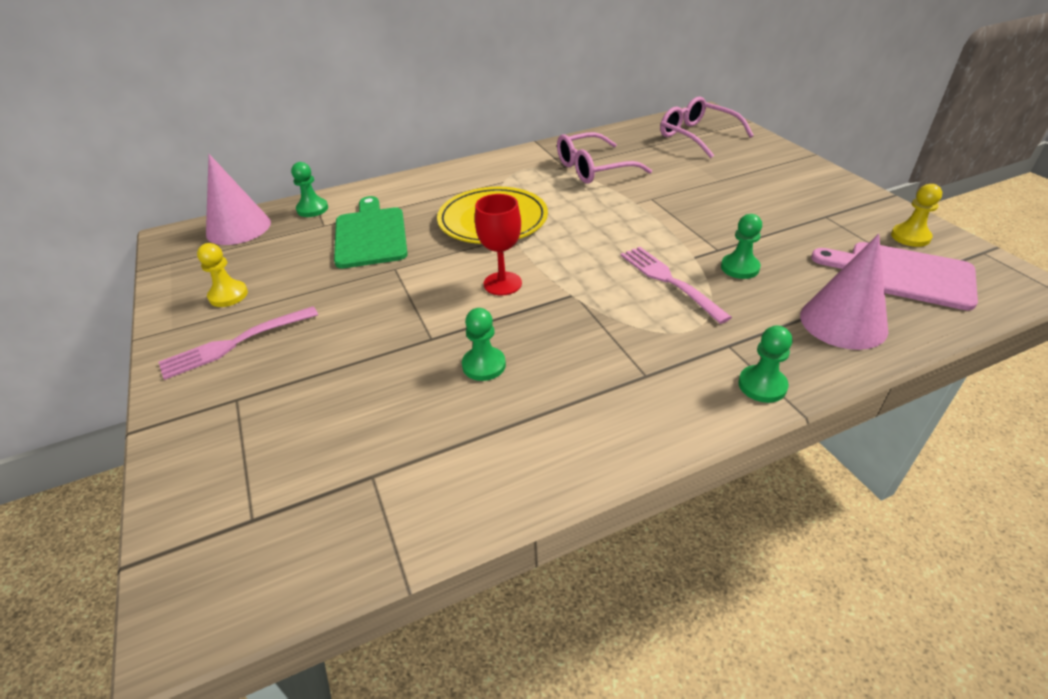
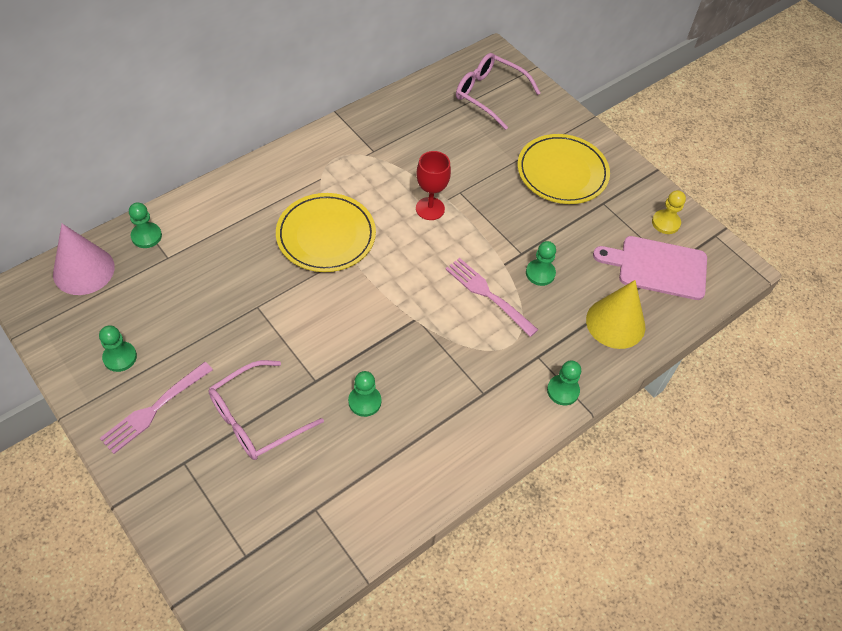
camera: 20 degrees left, 15 degrees up
yellow pawn [197,243,248,307] -> green pawn [99,325,137,372]
green cutting board [334,196,408,268] -> none
red goblet [475,194,522,296] -> red goblet moved to [416,151,451,220]
pink glasses [557,132,652,184] -> pink glasses moved to [208,360,324,460]
pink cone [800,234,888,350] -> yellow cone [586,280,645,349]
none -> yellow plate [518,134,610,204]

